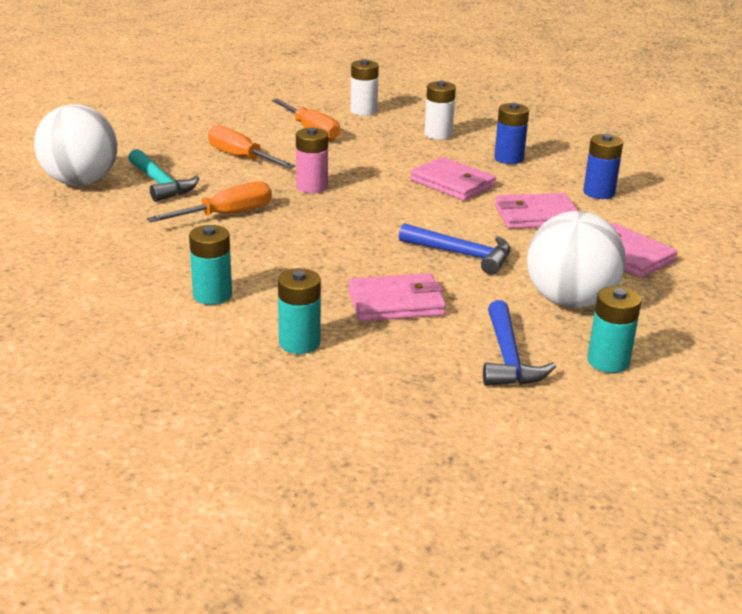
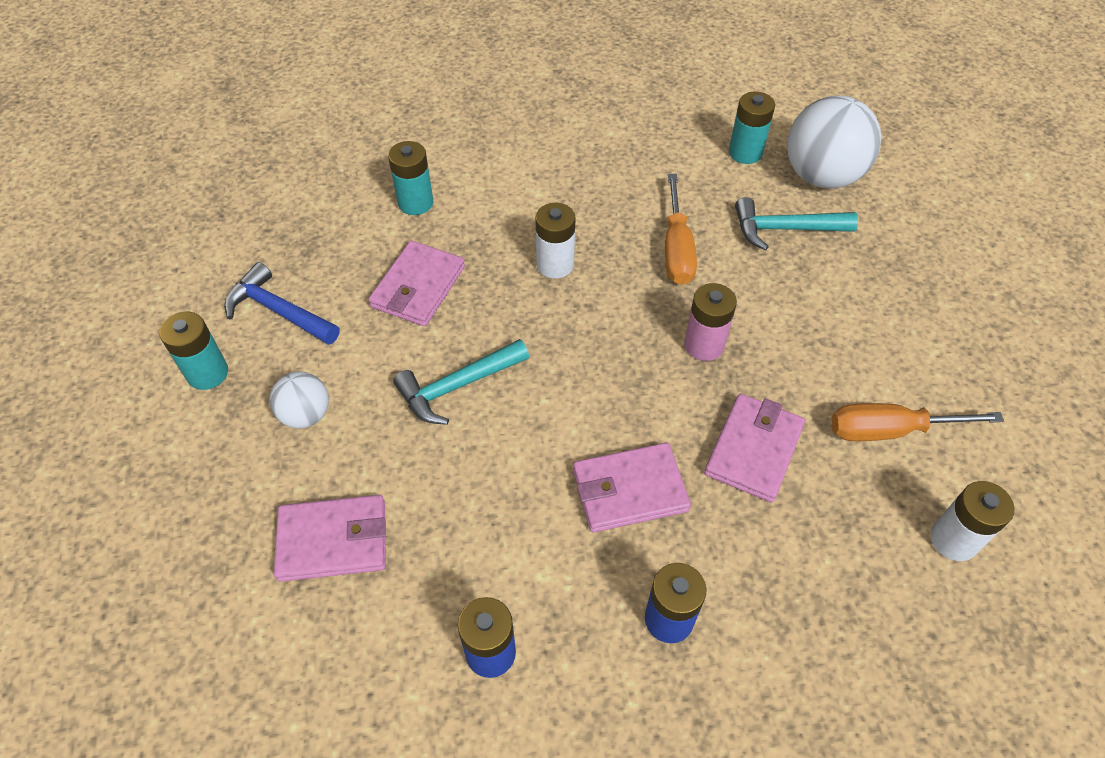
camera: 125 degrees right, 25 degrees up
turquoise battery [189,225,232,305] -> turquoise battery moved to [729,92,775,164]
orange screwdriver [208,125,295,169] -> none
blue hammer [399,223,510,275] -> turquoise hammer [393,339,529,425]
white battery [424,81,456,140] -> white battery moved to [535,203,576,279]
pink wallet [495,193,578,229] -> pink wallet moved to [704,393,805,503]
white ball [527,211,626,308] -> white ball [270,372,329,428], size x0.53

